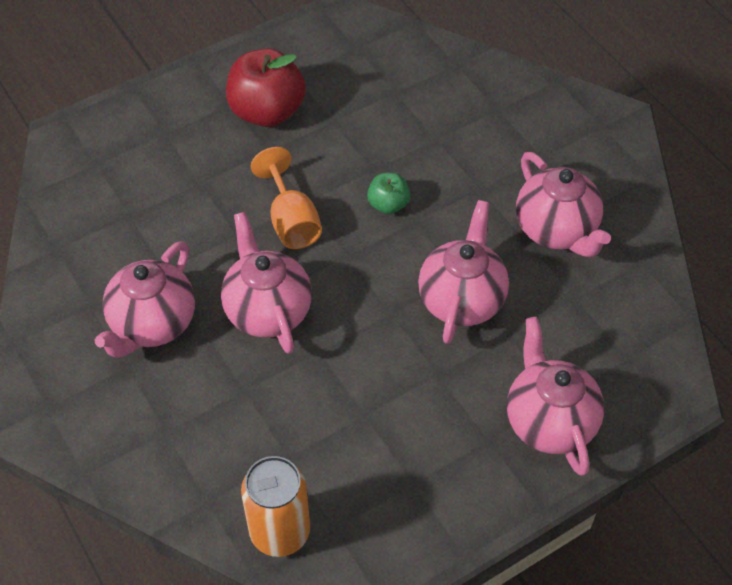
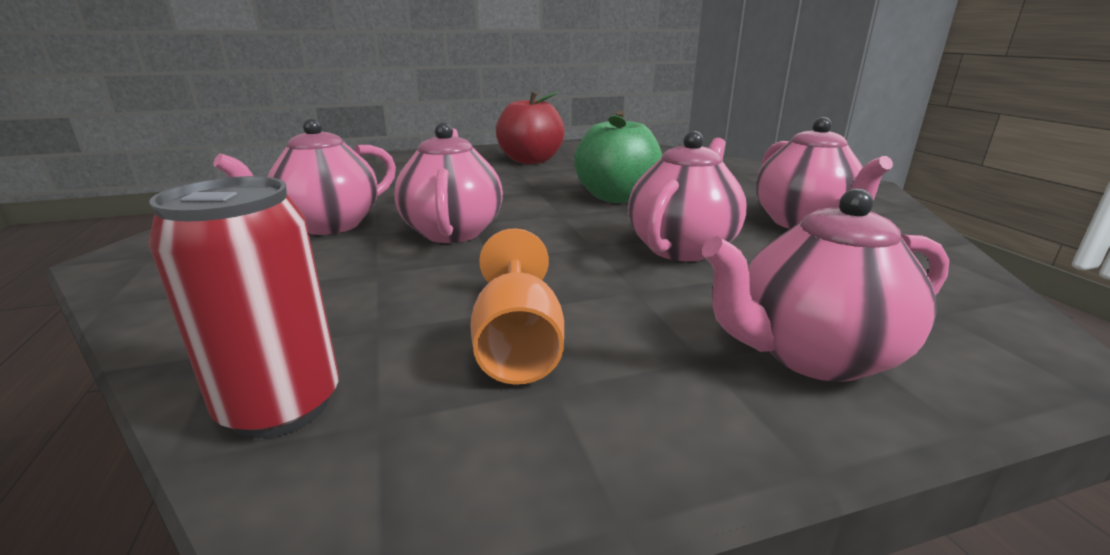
camera: 15 degrees right, 30 degrees down
orange can [241,456,310,557] -> red can [148,176,339,439]
orange goblet [251,147,322,249] -> orange goblet moved to [470,229,564,385]
green apple [367,173,410,214] -> green apple [574,111,662,203], size x1.95
pink teapot [507,317,605,476] -> pink teapot turned 105 degrees counterclockwise [702,188,949,382]

